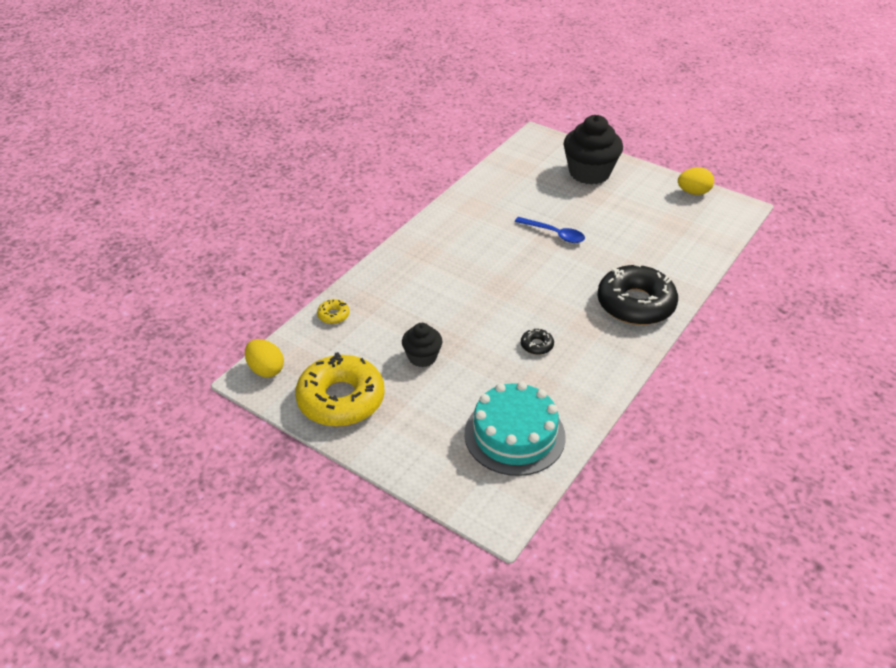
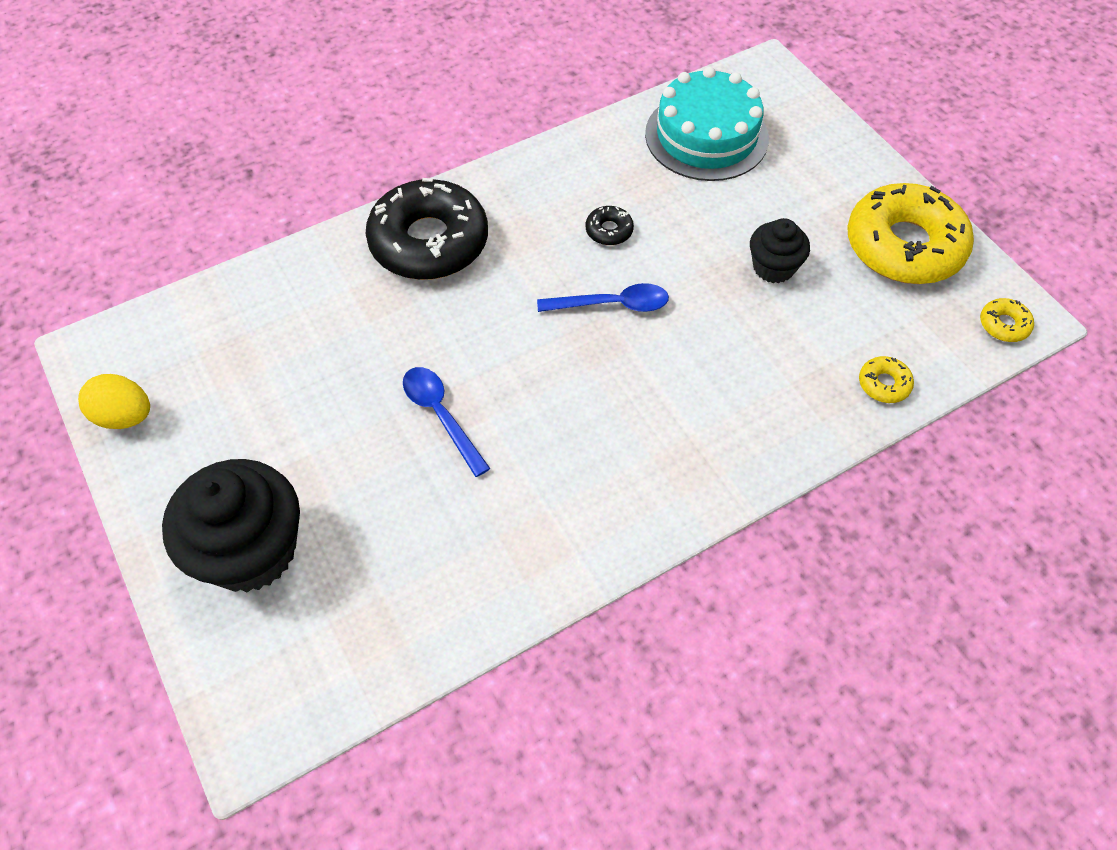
camera: 155 degrees left, 15 degrees up
yellow egg [245,339,284,377] -> yellow donut [980,298,1034,342]
none -> blue spoon [537,283,669,312]

